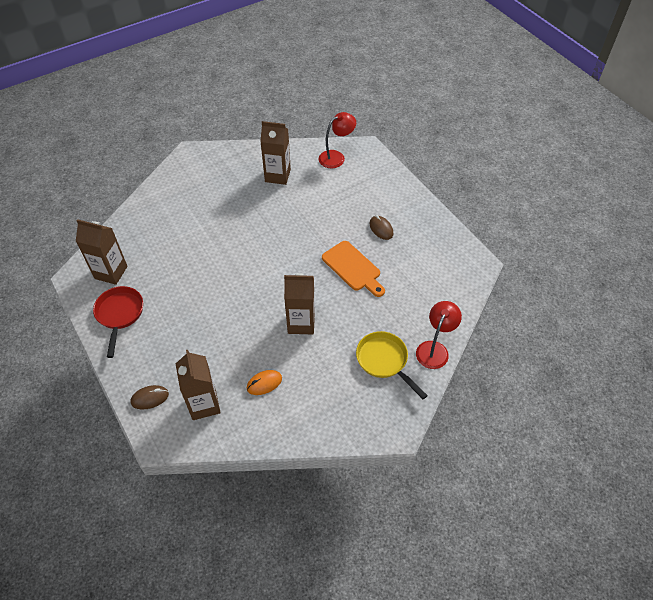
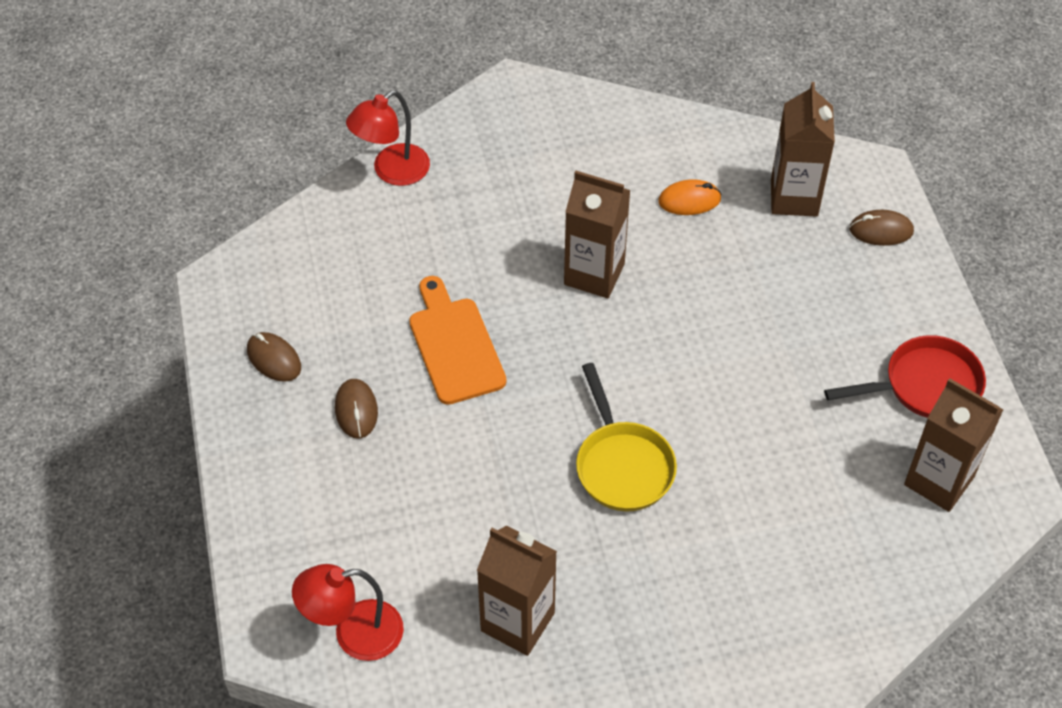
camera: 160 degrees left, 0 degrees up
red pan [93,286,143,358] -> red pan turned 120 degrees counterclockwise [824,335,986,418]
yellow pan [356,331,428,399] -> yellow pan moved to [576,363,677,512]
none -> brown mouse [247,332,301,382]

